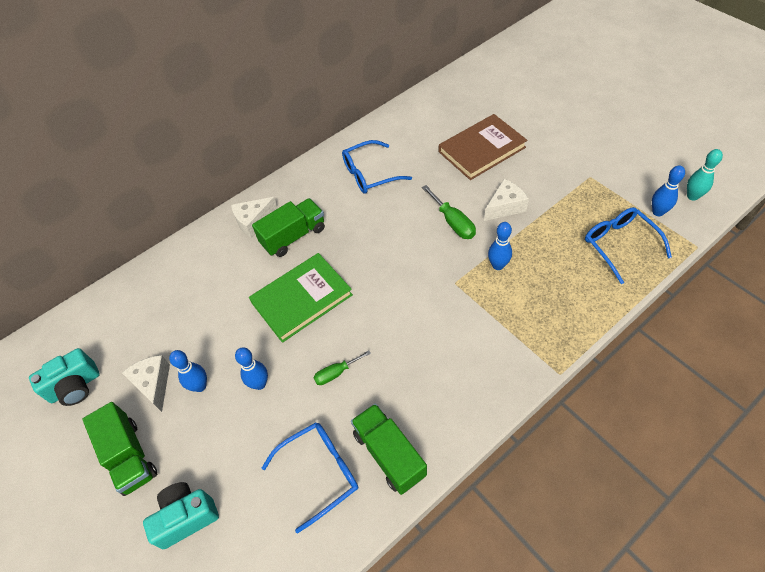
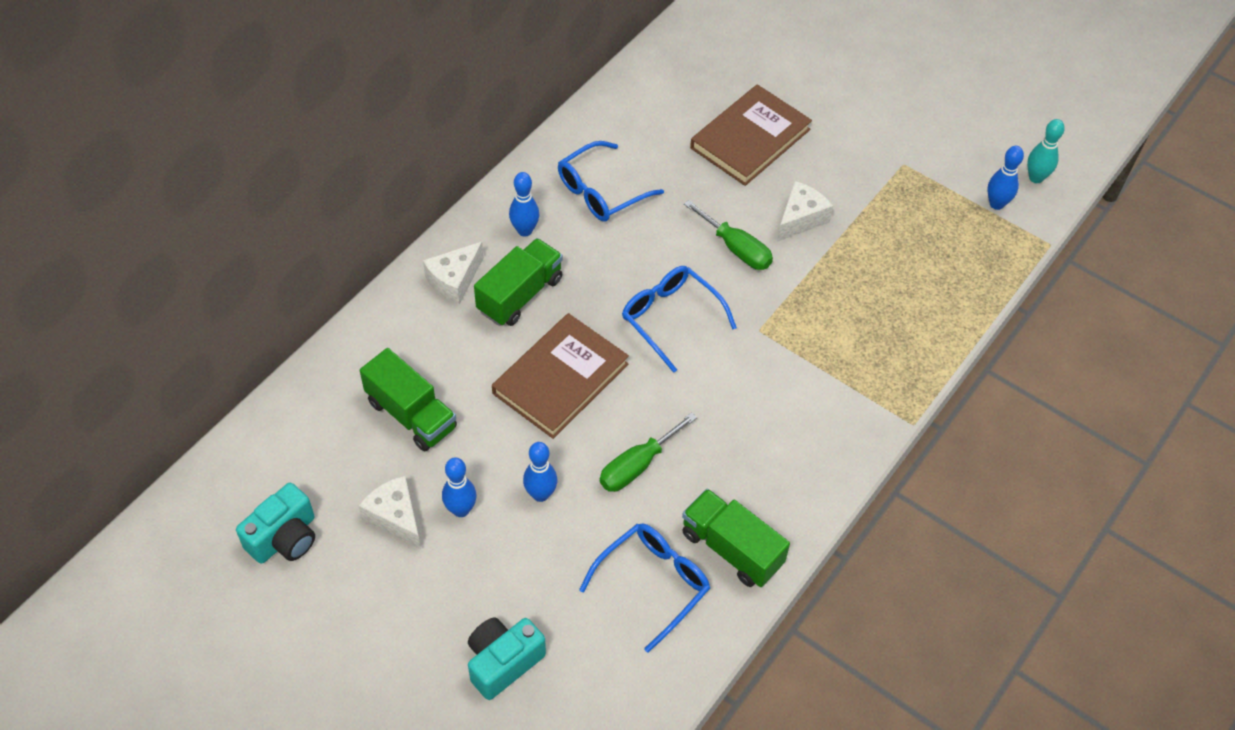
camera: 20 degrees left, 0 degrees up
green truck [82,402,158,496] -> green truck moved to [360,348,457,452]
green book [249,253,353,343] -> brown book [492,313,629,439]
green screwdriver [313,350,371,385] -> green screwdriver [600,412,697,492], size x1.51
blue bowling pin [488,222,512,270] -> blue bowling pin moved to [509,172,540,237]
blue glasses [585,207,672,284] -> blue glasses moved to [622,266,737,373]

